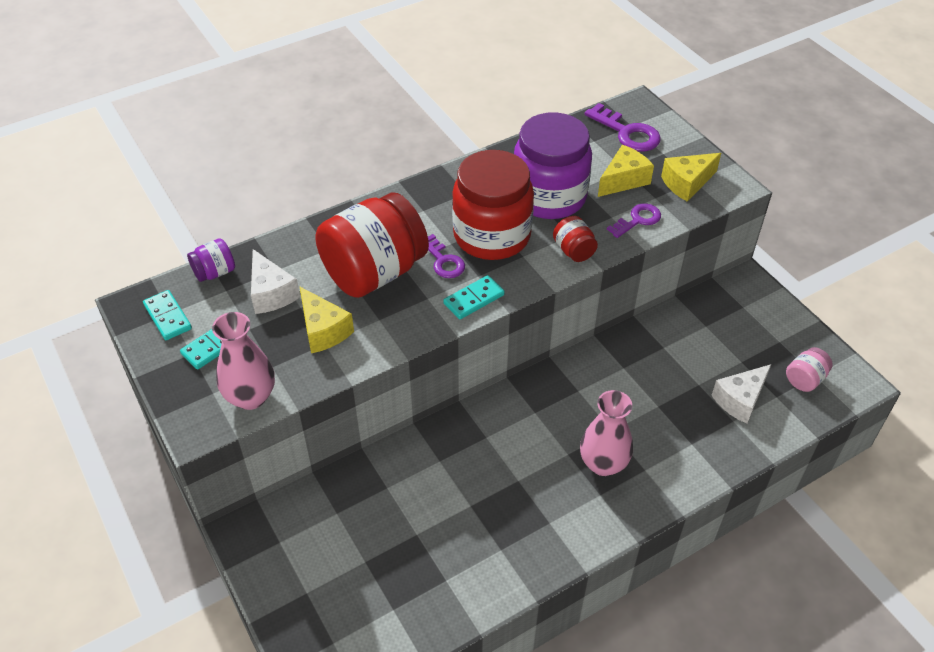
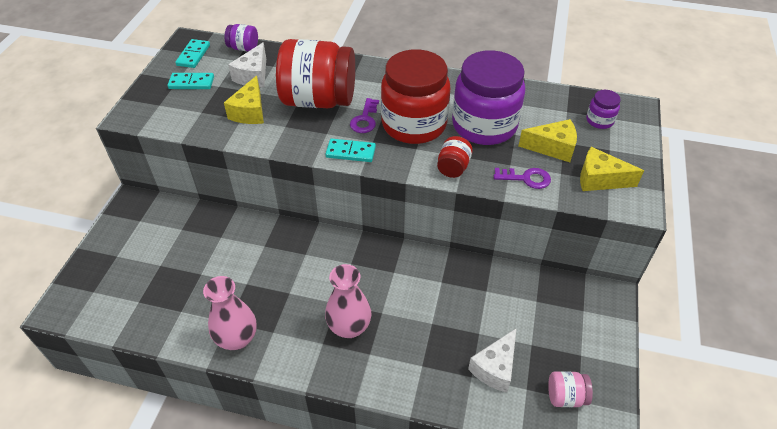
camera: 45 degrees right, 0 degrees up
pink vase [212,312,275,410] -> pink vase moved to [203,276,257,350]
purple key [585,103,661,152] -> purple jar [586,90,621,129]
white cheese [711,364,771,424] -> white cheese turned 60 degrees counterclockwise [468,328,517,392]

